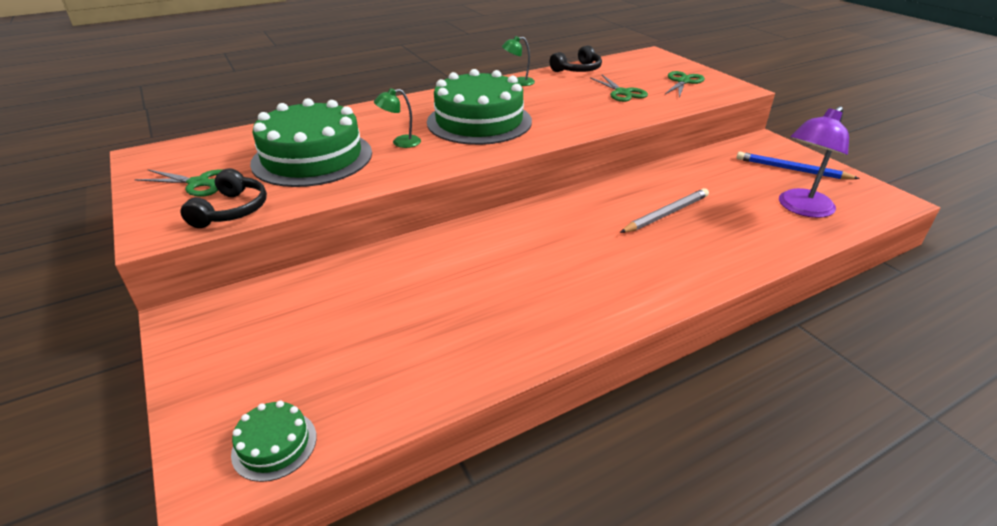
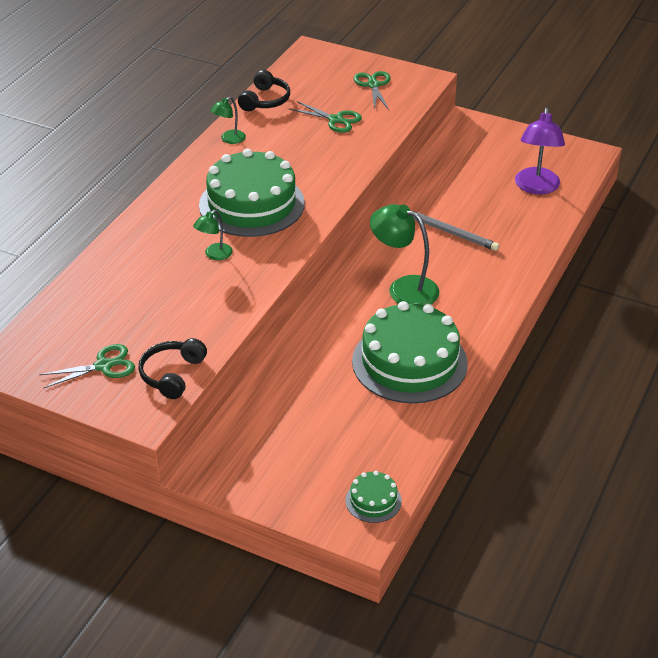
camera: 35 degrees left, 5 degrees up
black headphones [181,168,267,228] -> black headphones turned 135 degrees counterclockwise [138,338,207,399]
green cake [250,98,372,187] -> green cake moved to [352,301,468,403]
grey pencil [620,188,709,233] -> grey pencil turned 105 degrees clockwise [413,211,499,251]
blue pencil [736,152,860,179] -> none
none -> green lamp [370,204,440,305]

